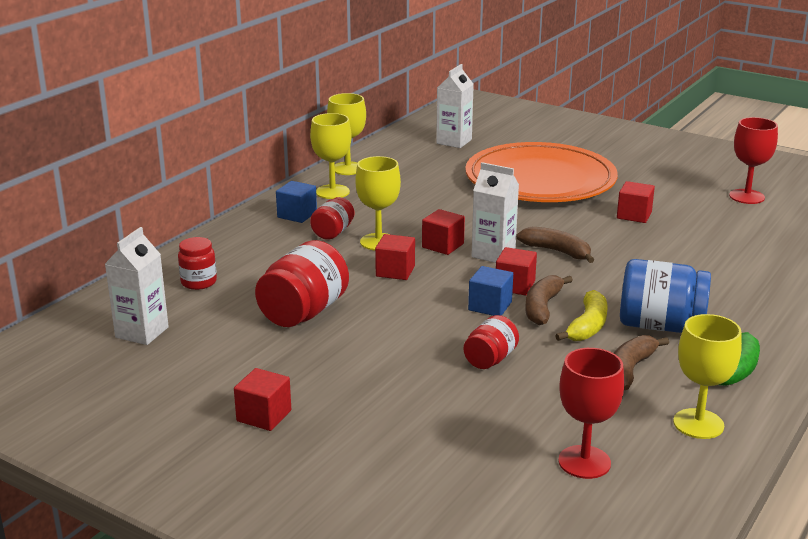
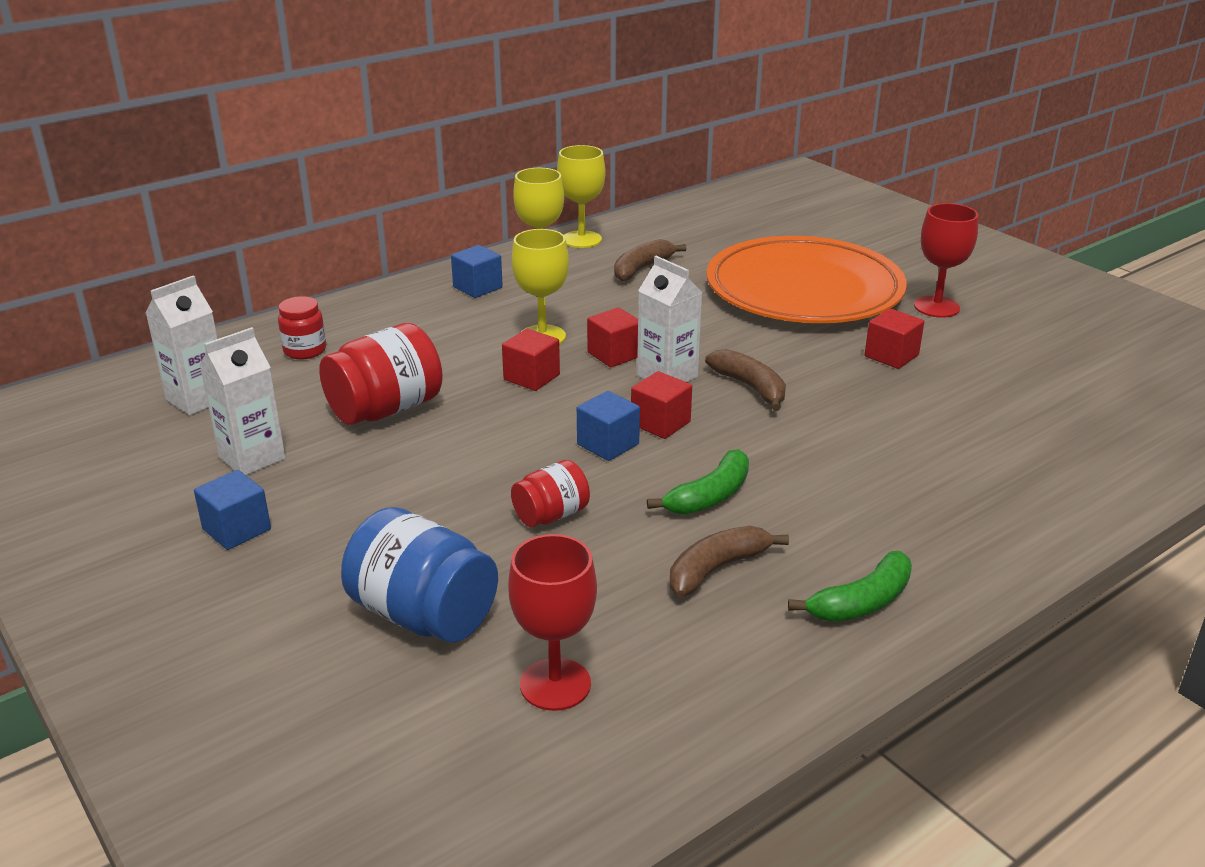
camera: 20 degrees right, 5 degrees up
red cube [234,368,291,431] -> blue cube [194,470,271,550]
red jar [310,197,354,240] -> none
white carton [436,64,474,148] -> white carton moved to [200,327,286,475]
brown banana [525,275,573,325] -> brown banana moved to [614,239,686,281]
yellow banana [555,290,608,341] -> green banana [647,449,749,515]
blue jar [620,259,711,333] -> blue jar moved to [341,507,498,643]
yellow goblet [673,314,742,439] -> none
red goblet [729,117,778,204] -> red goblet moved to [914,203,978,318]

